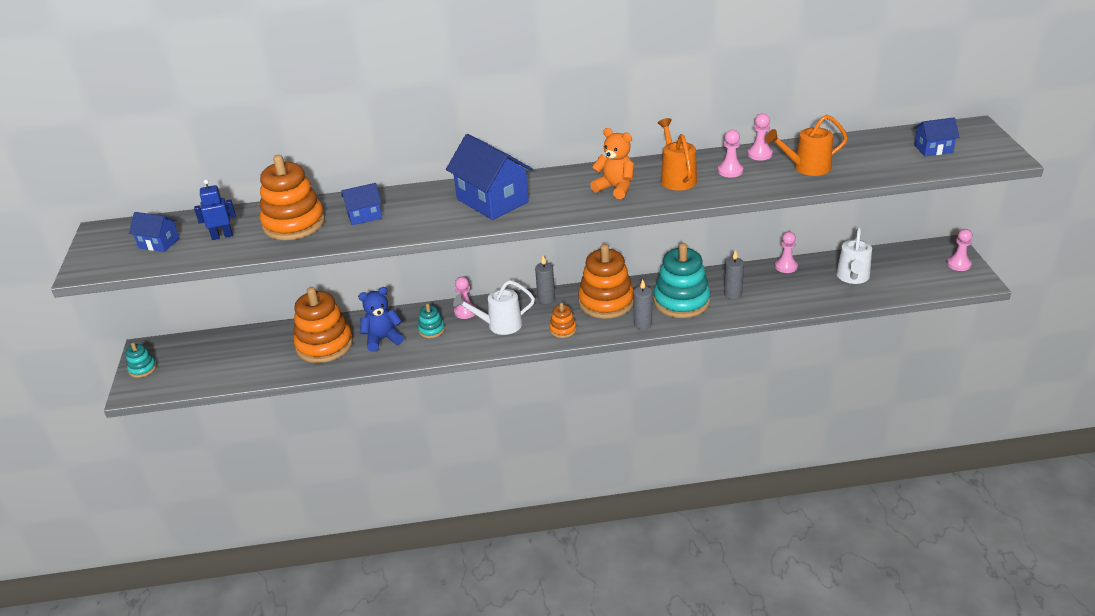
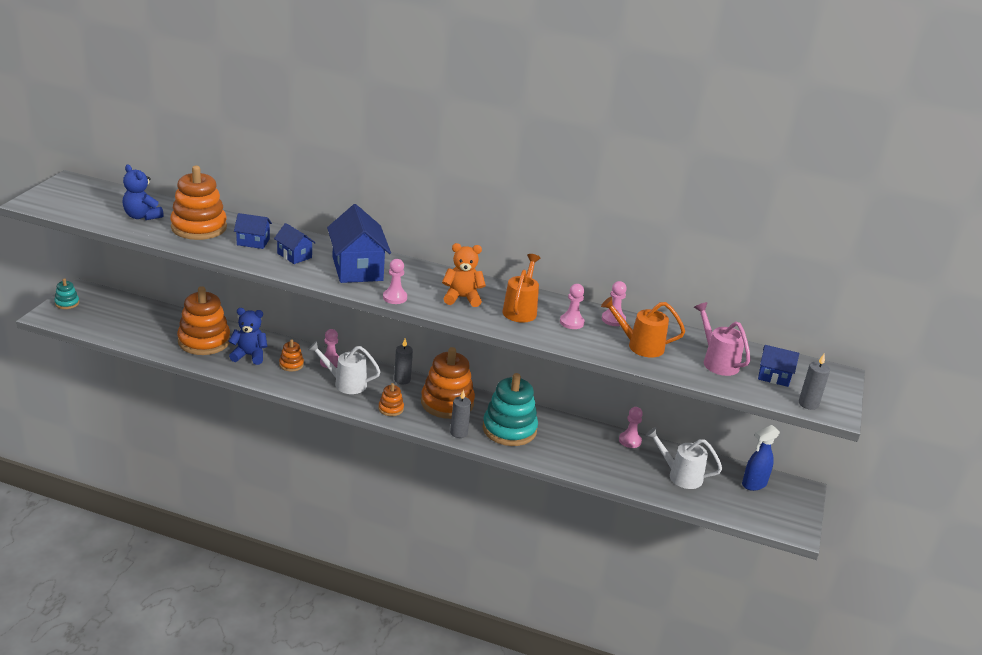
camera: 20 degrees right, 5 degrees down
blue house [129,212,179,252] -> blue house moved to [274,223,316,264]
blue robot [194,180,236,240] -> blue teddy bear [122,165,164,220]
turquoise stacking toy [418,304,445,338] -> orange stacking toy [279,339,304,371]
orange teddy bear [590,128,634,199] -> orange teddy bear turned 60 degrees counterclockwise [442,243,486,307]
grey candle [724,250,744,300] -> grey candle moved to [799,354,830,410]
white watering can [836,227,872,284] -> white watering can turned 75 degrees clockwise [646,427,722,489]
pink pawn [947,229,973,271] -> pink pawn moved to [383,259,407,304]
none -> pink watering can [694,302,750,376]
none -> blue spray bottle [742,425,780,491]

